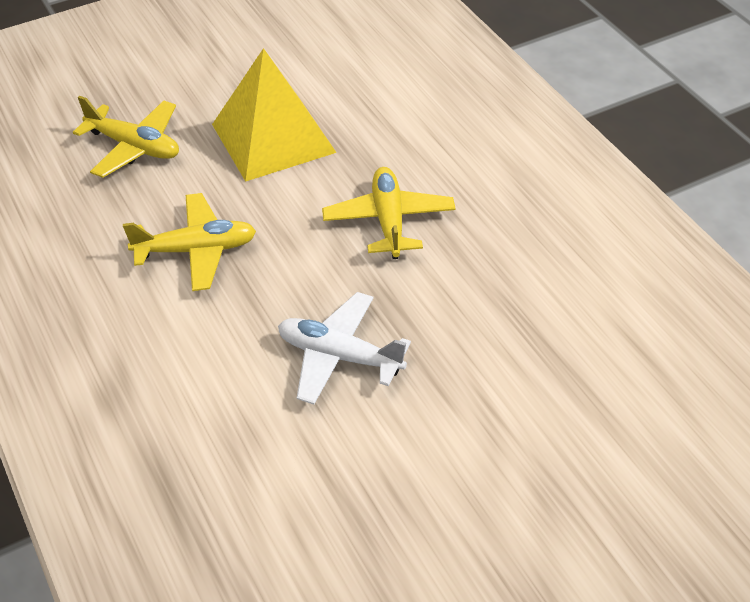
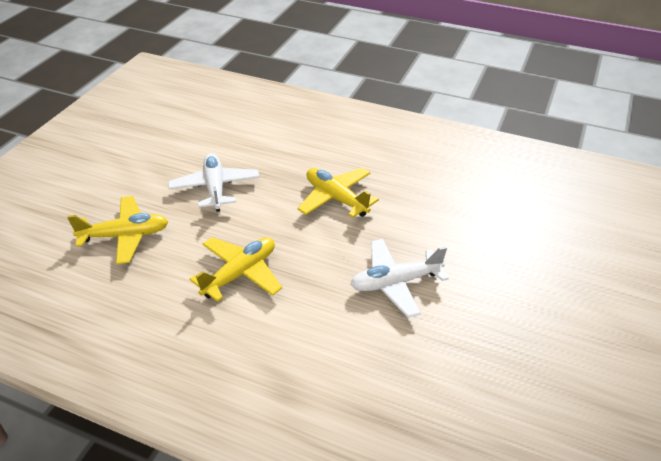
camera: 40 degrees left, 5 degrees down
yellow pyramid [212,48,337,182] -> white plane [168,153,260,212]

